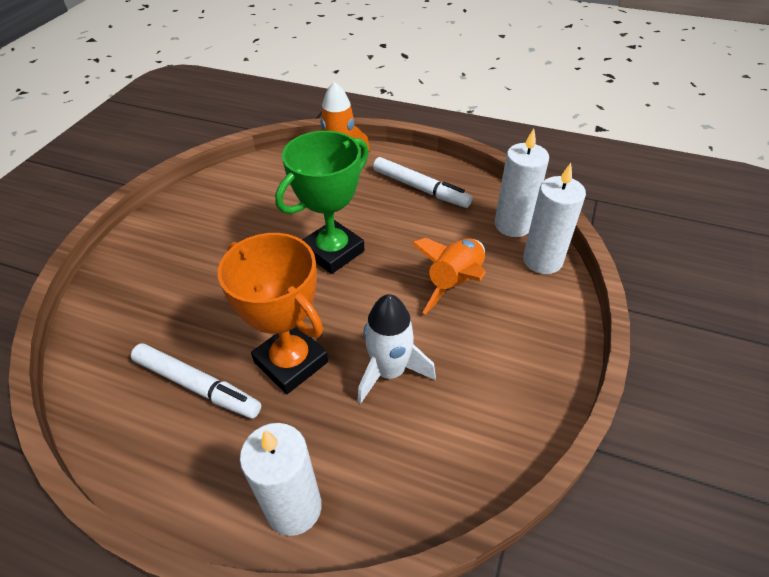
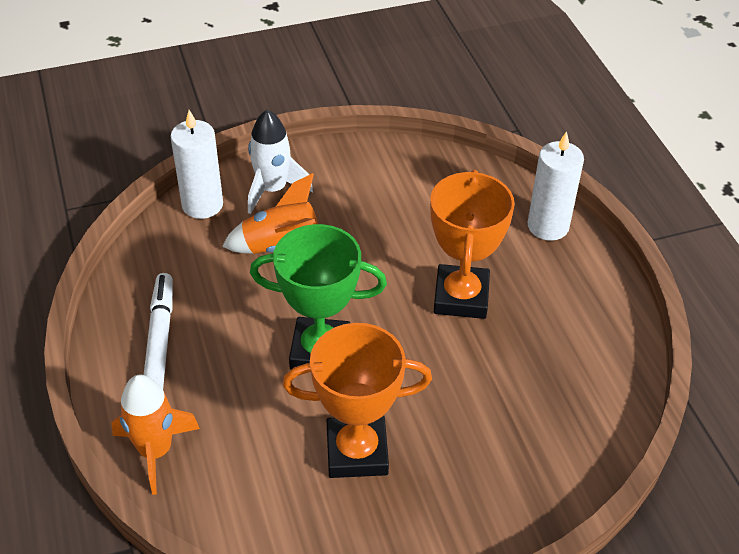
camera: 130 degrees left, 0 degrees up
white marker [131,343,261,418] -> none
white rocket [358,294,436,404] -> white rocket moved to [248,110,313,214]
white candle [495,128,549,237] -> none
none -> orange trophy [283,323,432,478]

